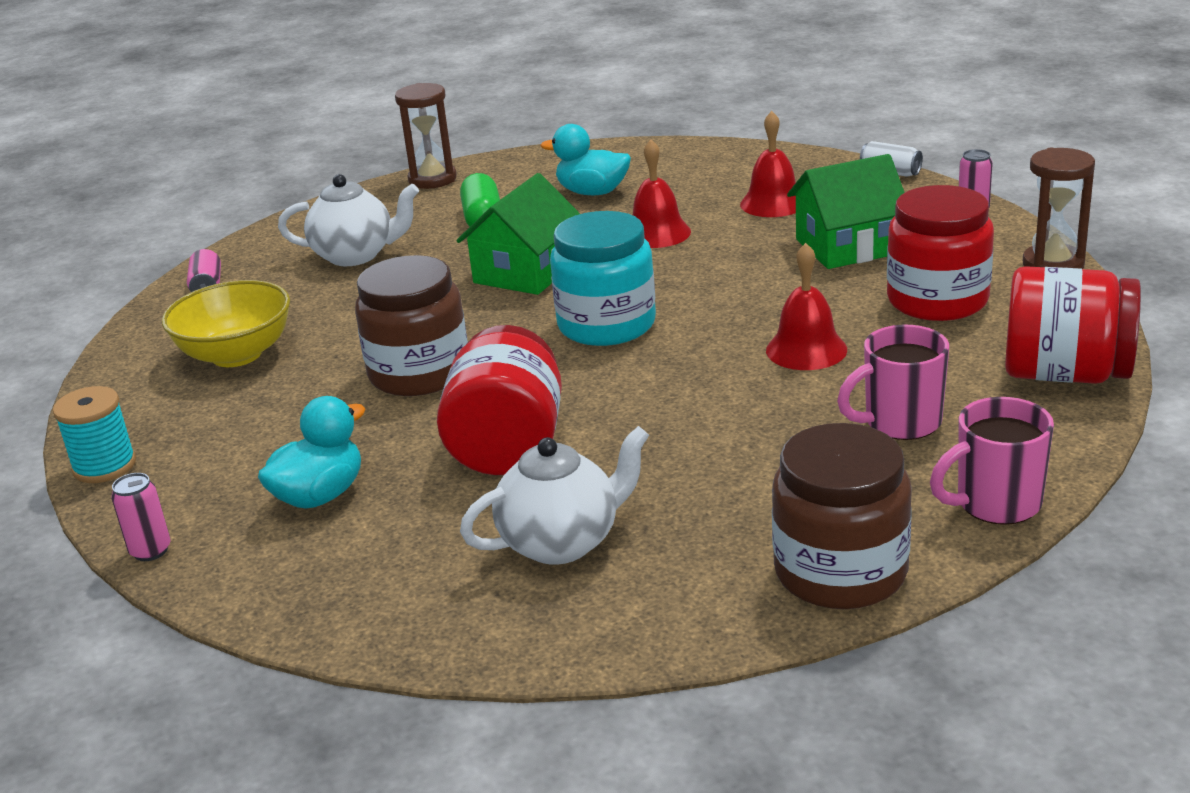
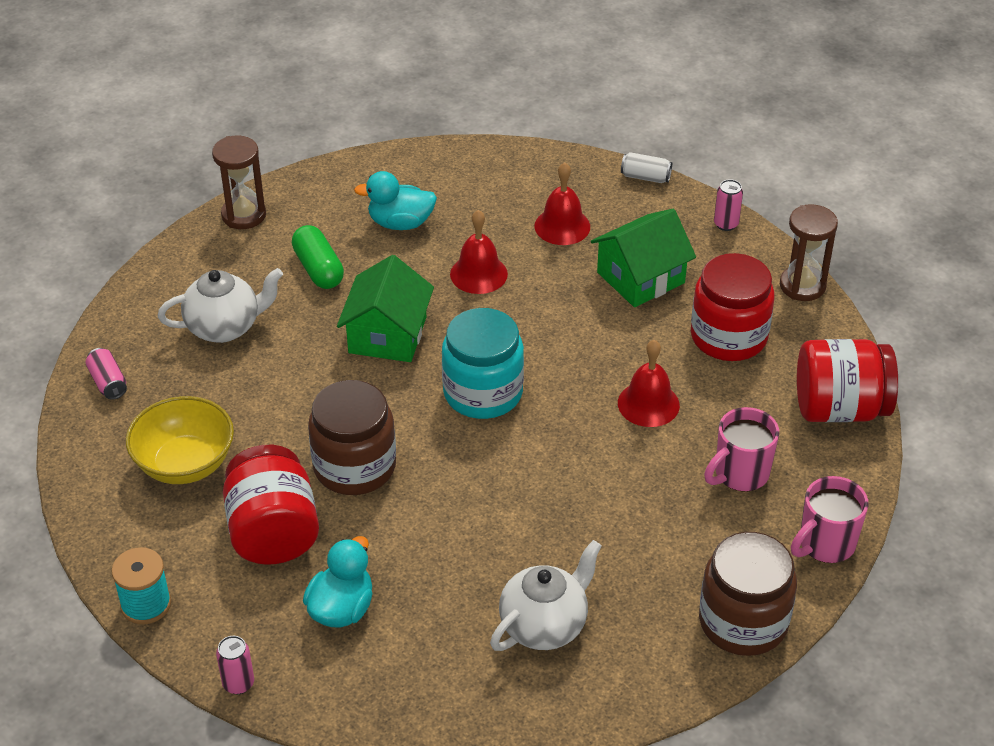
camera: 20 degrees left, 15 degrees up
red jar [437,325,562,475] -> red jar moved to [223,445,319,565]

